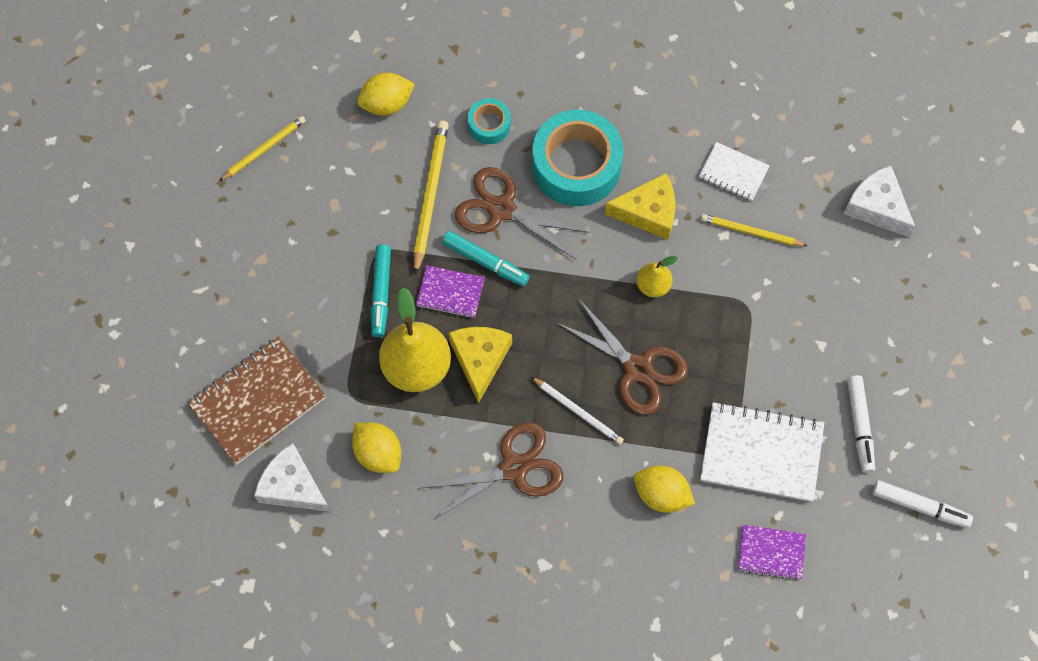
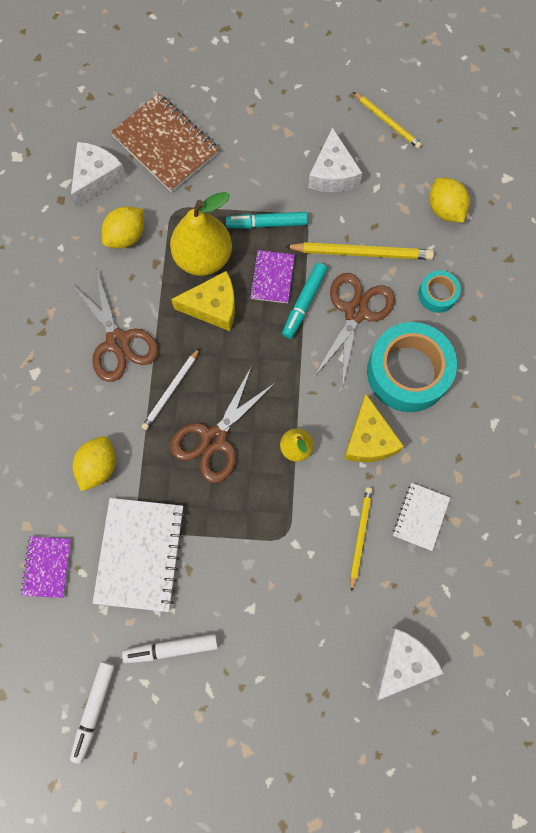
camera: 85 degrees right, 5 degrees up
none -> white cheese [308,127,362,192]

